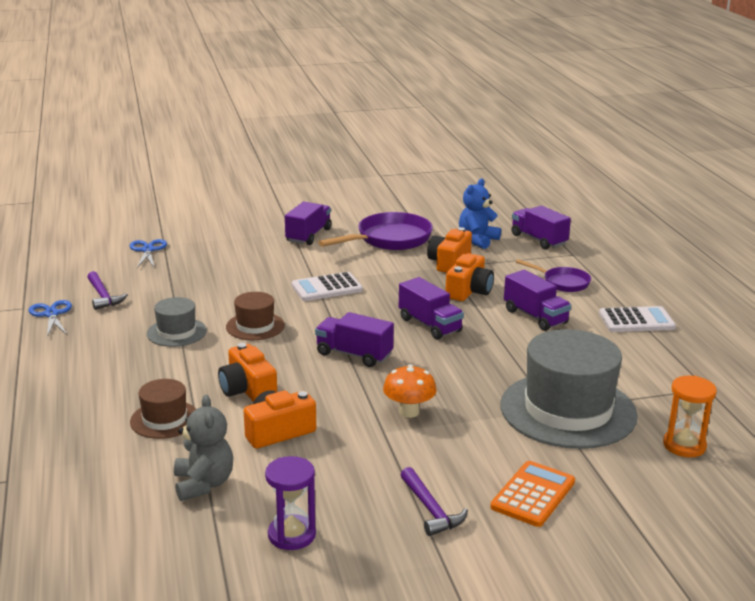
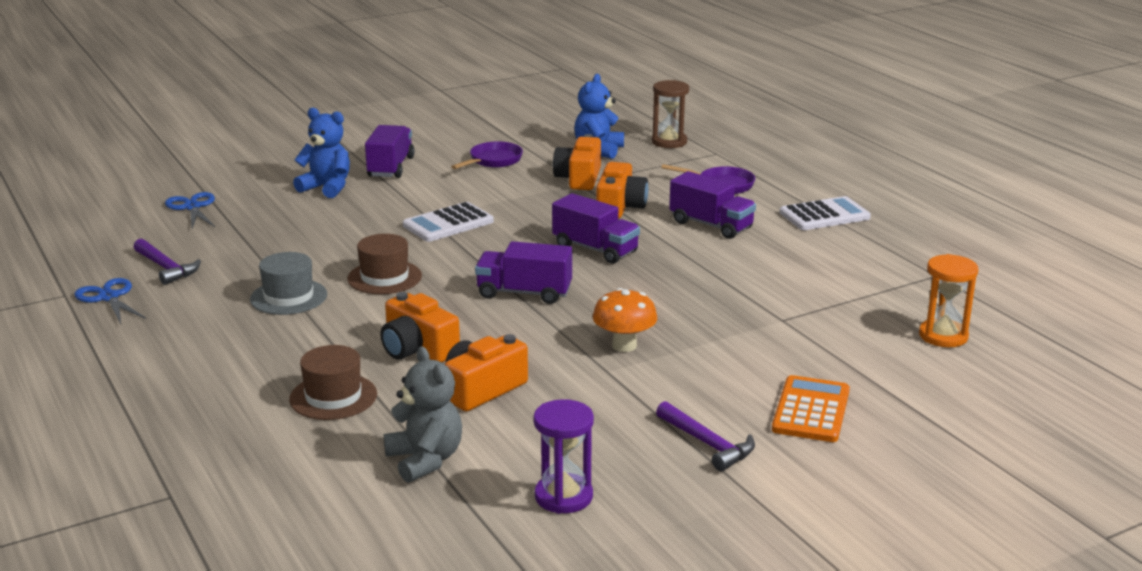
camera: 15 degrees left, 0 degrees up
purple pan [318,212,433,250] -> purple pan [451,142,523,169], size x0.57
grey hat [500,329,638,449] -> none
purple truck [511,206,571,249] -> brown hourglass [652,80,689,148]
none -> blue teddy bear [293,108,350,198]

